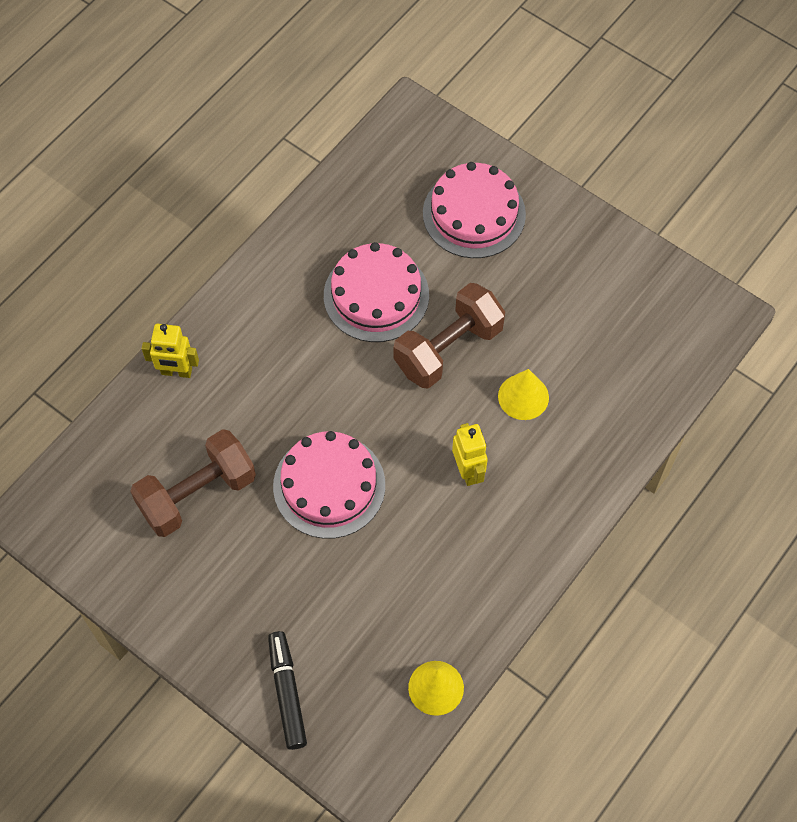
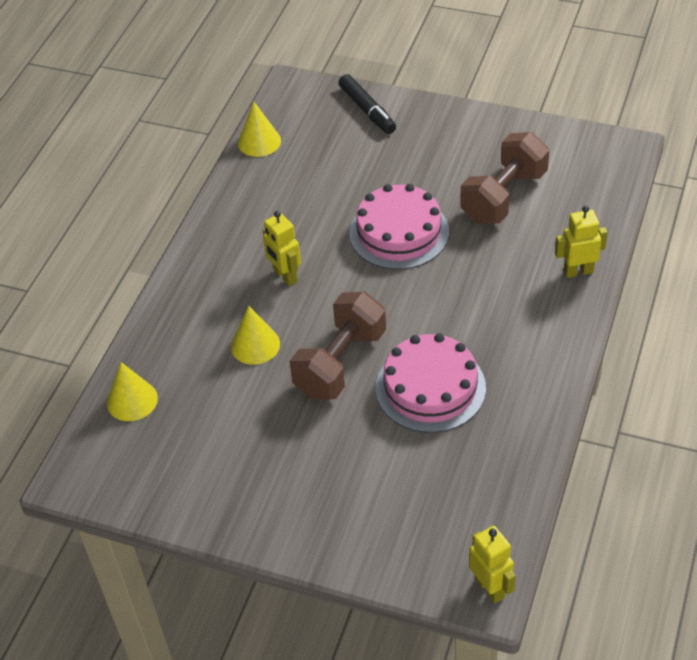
camera: 165 degrees right, 15 degrees down
pink cake [423,162,526,258] -> none
none -> yellow cone [107,362,158,421]
none -> yellow robot [469,526,516,604]

